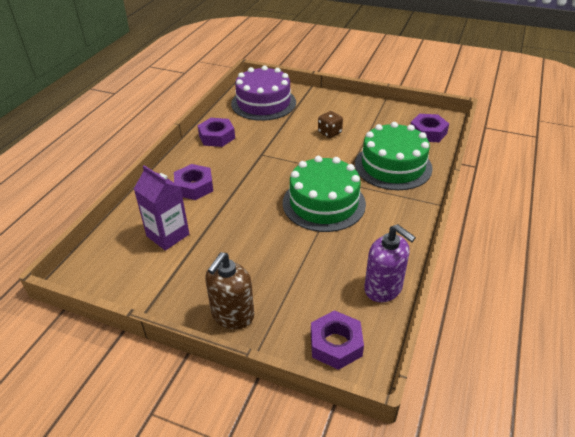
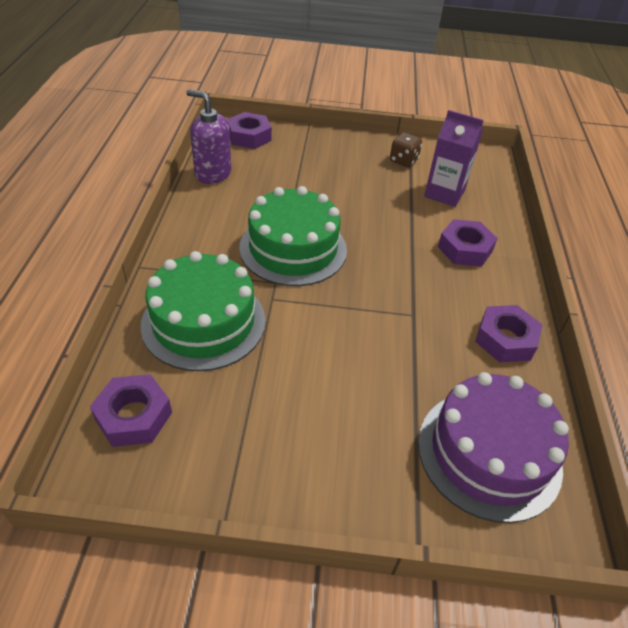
camera: 160 degrees right, 5 degrees up
brown soap dispenser [205,252,254,329] -> none
brown dice [318,111,343,138] -> brown dice moved to [390,133,422,167]

